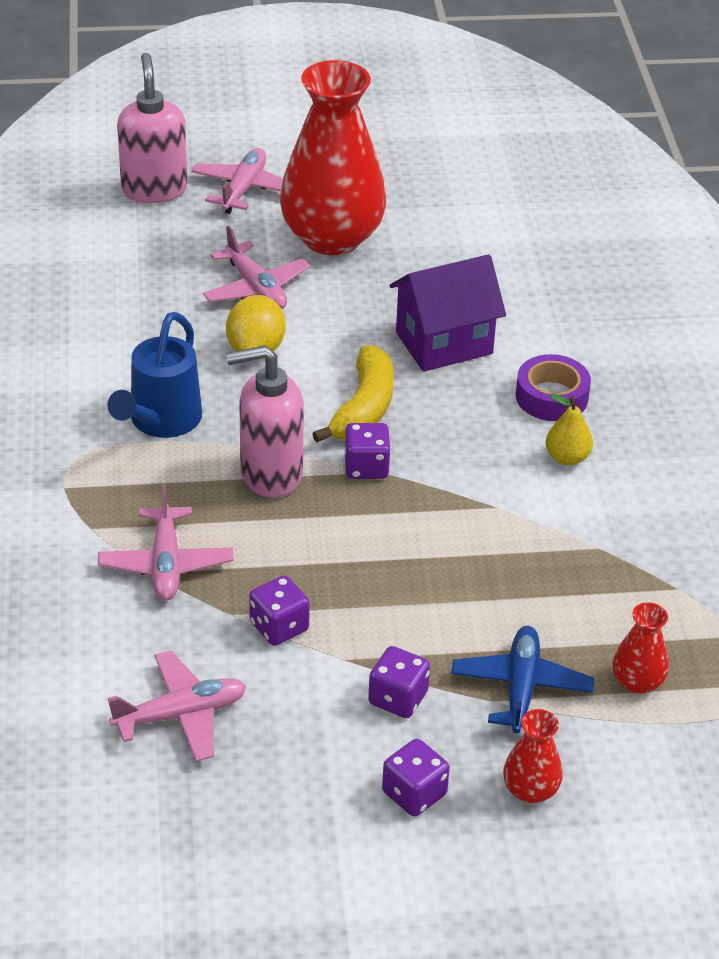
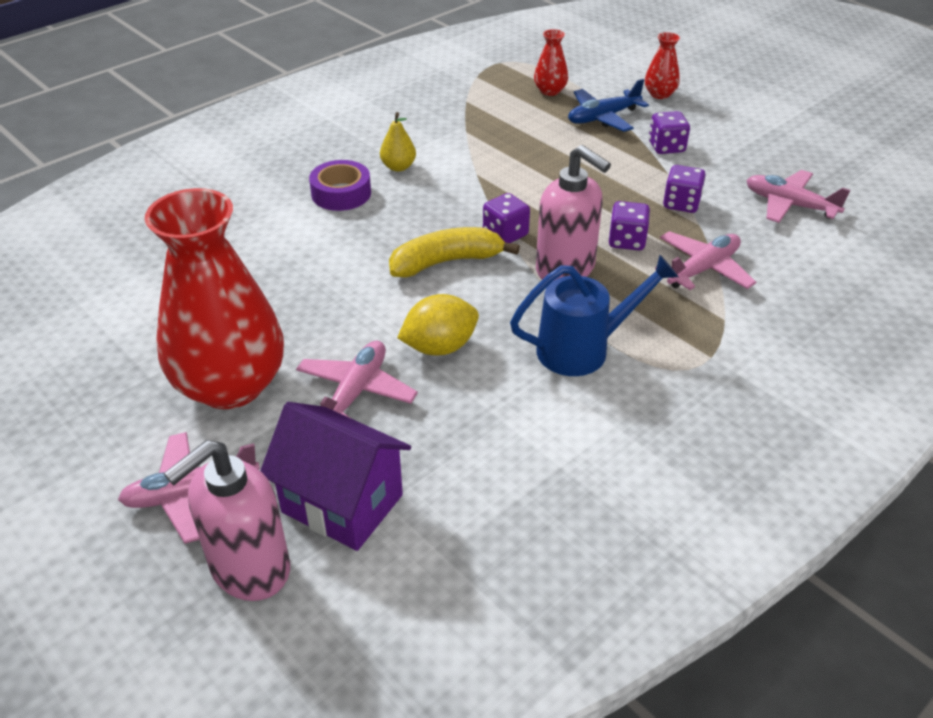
camera: 125 degrees left, 0 degrees up
purple dice [382,739,450,817] -> purple dice moved to [608,201,650,250]
purple house [390,254,506,372] -> purple house moved to [260,402,411,551]

